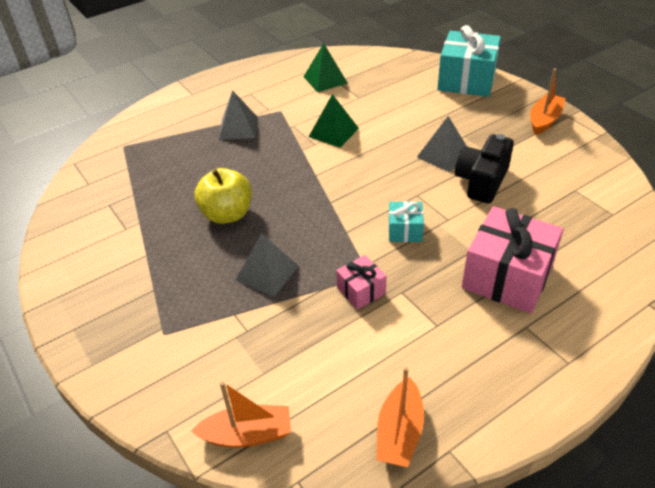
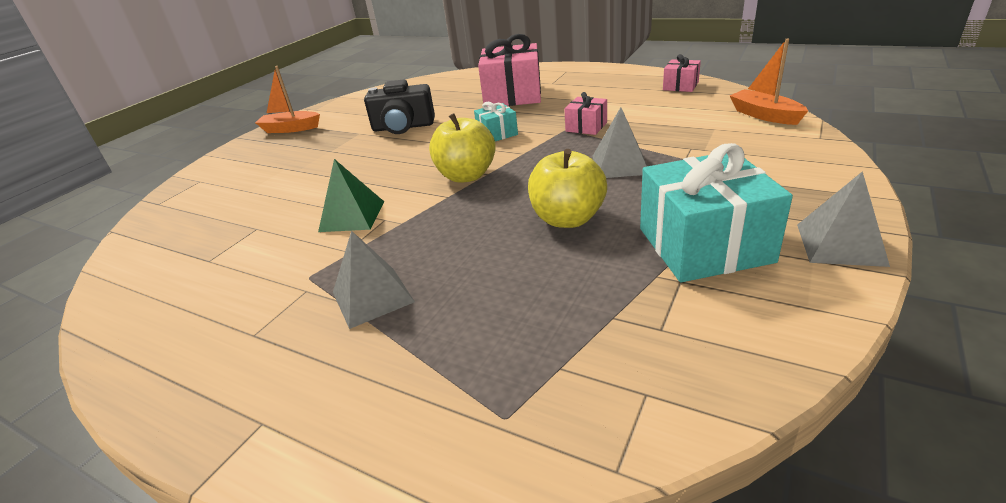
camera: 115 degrees left, 10 degrees down
green pyramid [303,43,347,92] -> none
orange boat [376,367,424,467] -> pink gift [663,54,701,92]
grey pyramid [417,116,467,172] -> grey pyramid moved to [797,171,890,267]
turquoise gift [437,25,501,97] -> turquoise gift moved to [640,143,793,282]
none -> yellow apple [429,113,496,183]

